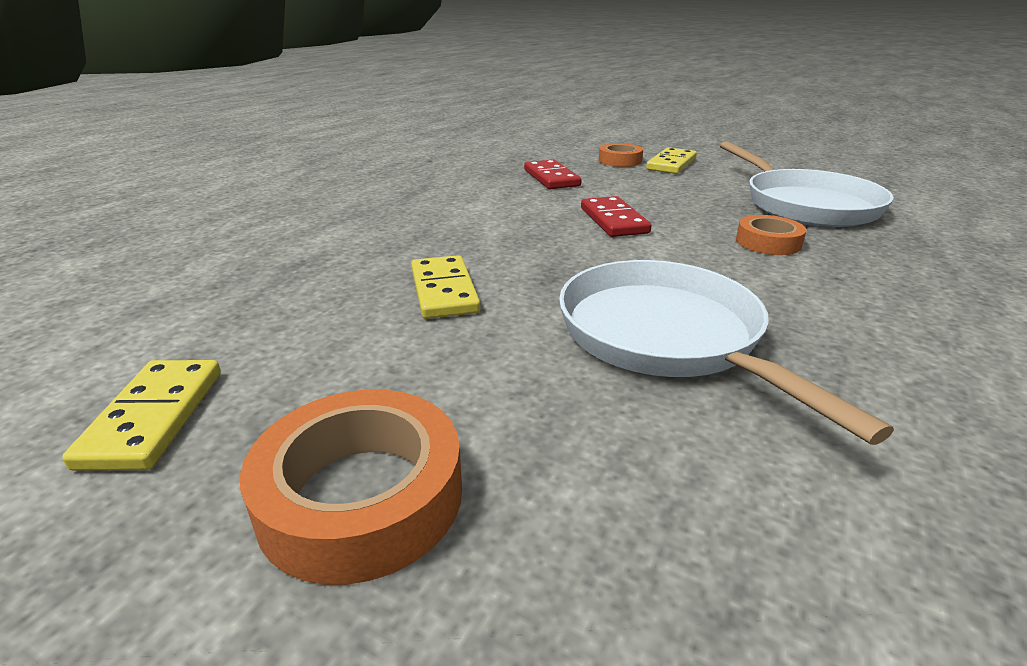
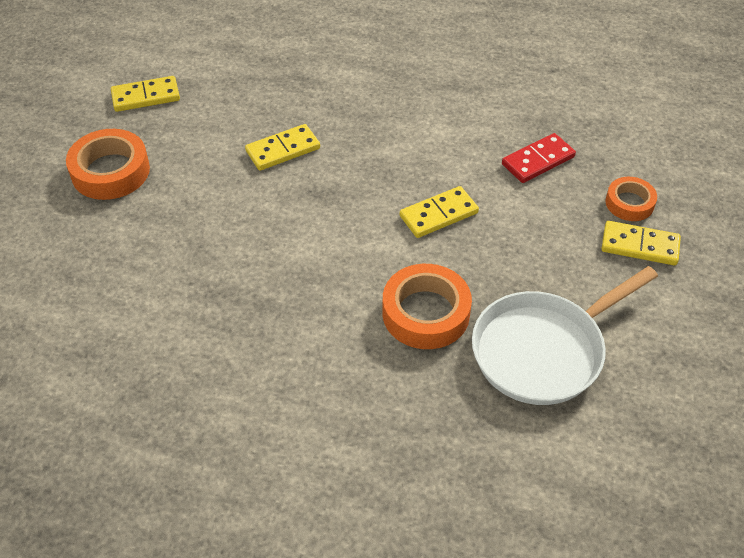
camera: 75 degrees right, 20 degrees up
white pan [559,260,894,445] -> none
red domino [581,196,652,237] -> yellow domino [400,186,479,238]
orange tape [736,215,807,255] -> orange tape [382,264,472,349], size x1.66

